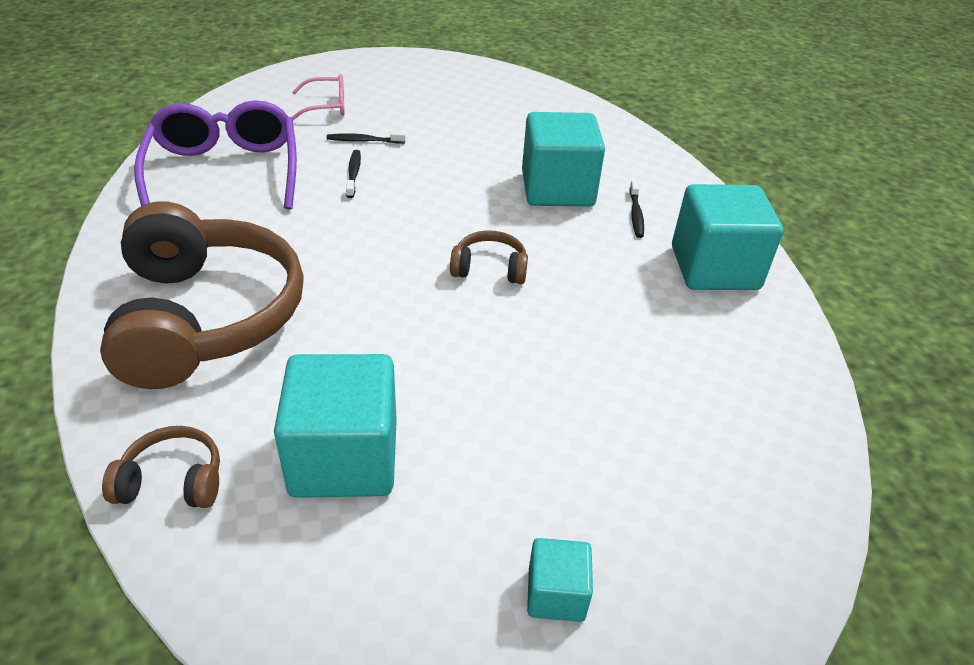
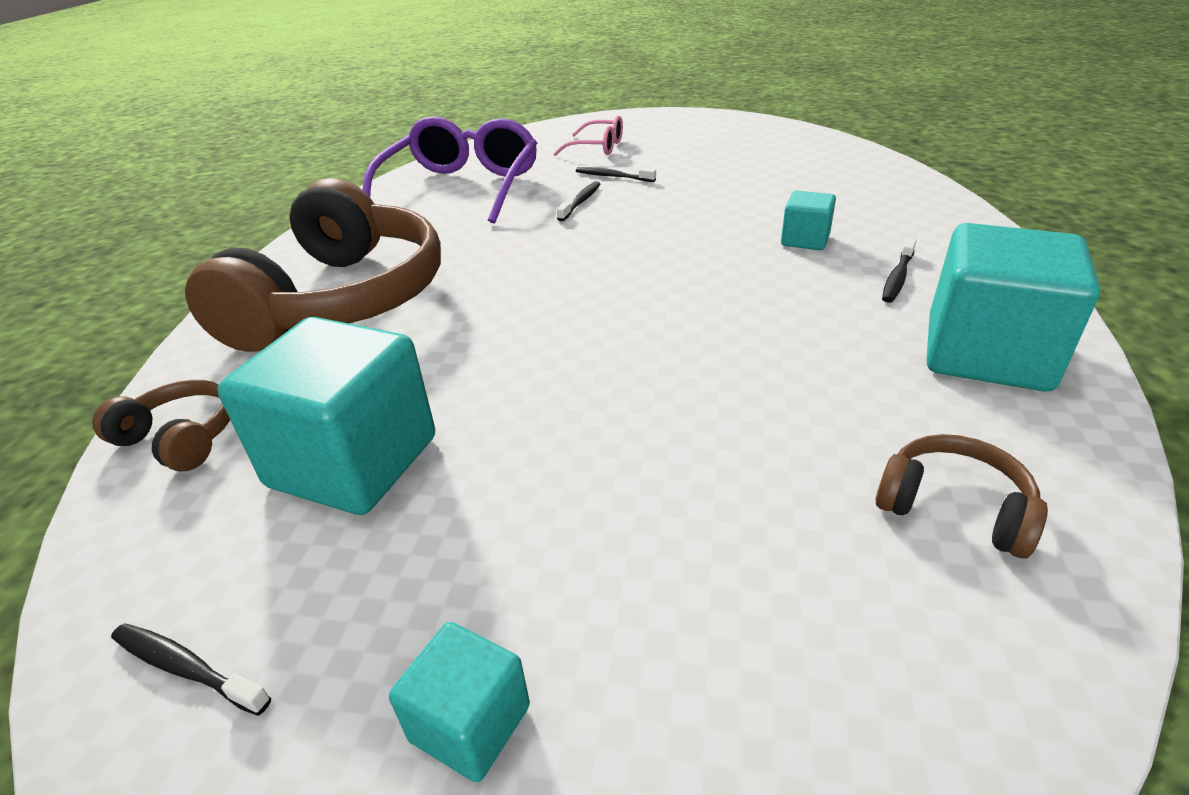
camera: 30 degrees right, 5 degrees down
brown headphones [450,230,528,284] -> brown headphones moved to [875,434,1048,558]
turquoise cube [522,112,605,206] -> turquoise cube [781,191,836,250], size x0.50
none -> black toothbrush [111,623,271,715]

